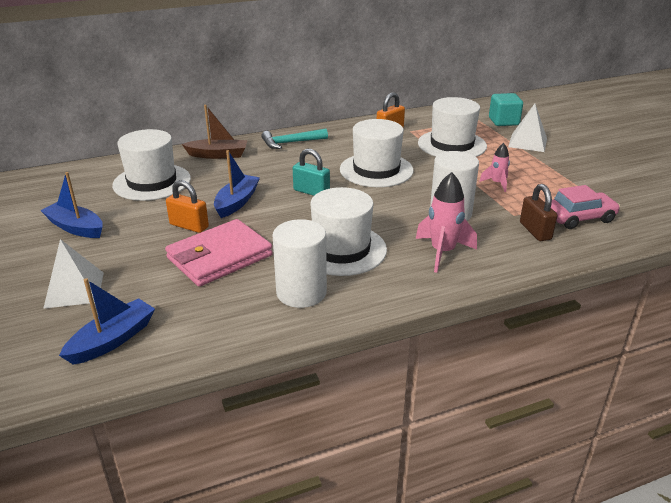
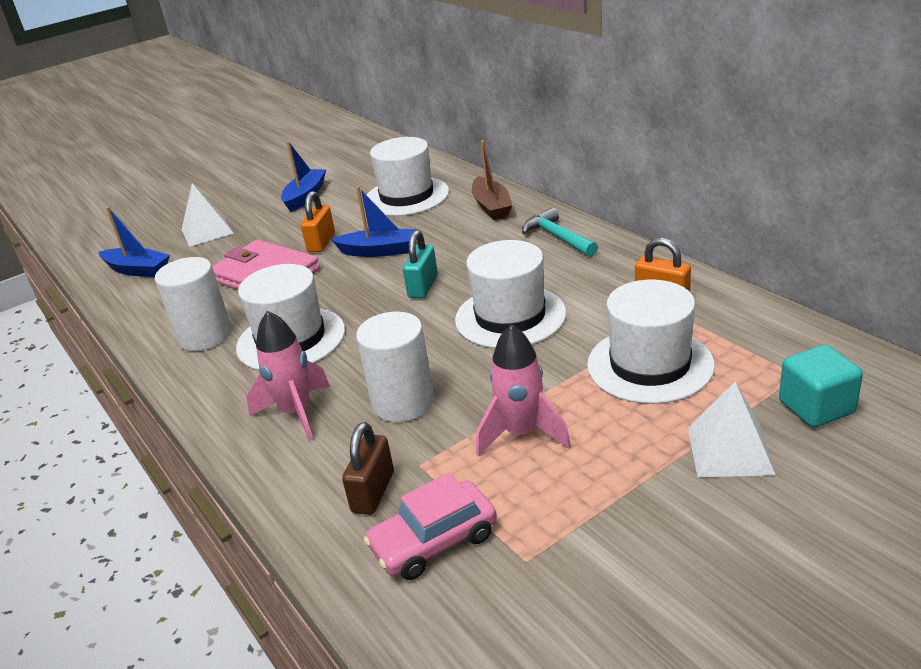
camera: 80 degrees right, 0 degrees up
pink rocket [479,143,510,192] -> pink rocket [476,324,571,456], size x1.70
brown padlock [520,184,558,241] -> brown padlock turned 45 degrees counterclockwise [342,422,394,515]
pink car [551,185,620,229] -> pink car turned 90 degrees clockwise [364,473,497,580]

